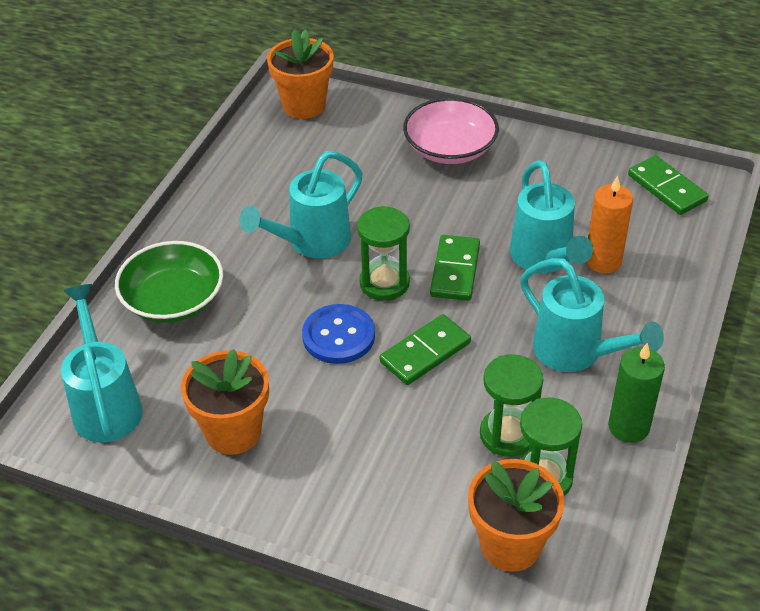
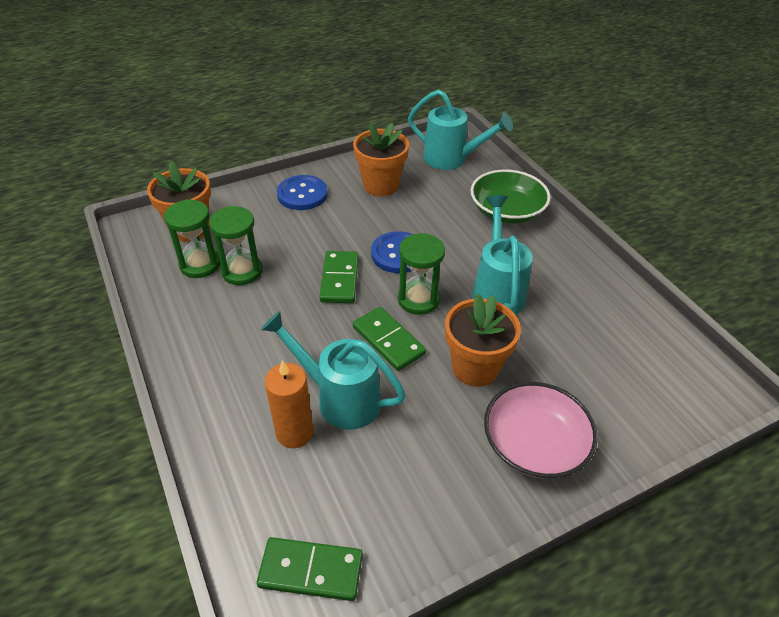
camera: 130 degrees right, 0 degrees up
orange flower pot [267,29,334,119] -> orange flower pot moved to [445,294,521,387]
turquoise watering can [520,258,664,372] -> none
green candle [608,343,665,443] -> none
none -> blue button [277,175,328,210]

